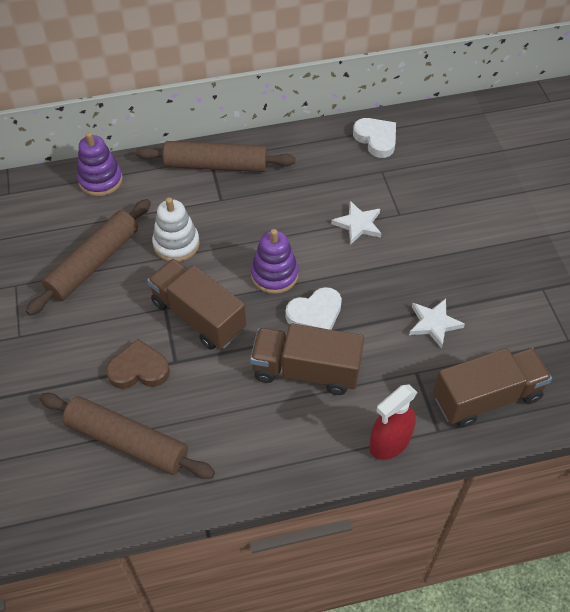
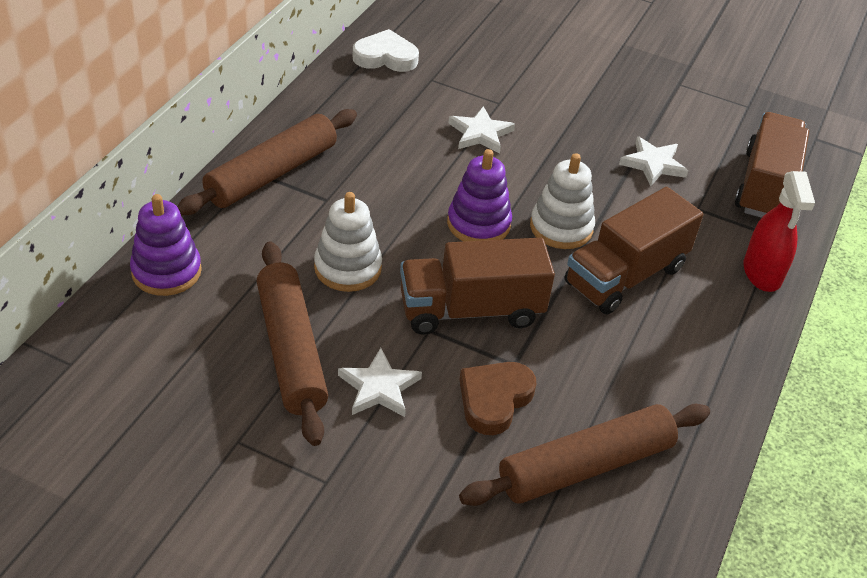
camera: 55 degrees left, 10 degrees down
white heart [286,287,342,330] -> white stacking toy [530,153,595,249]
none -> white star [338,348,422,417]

